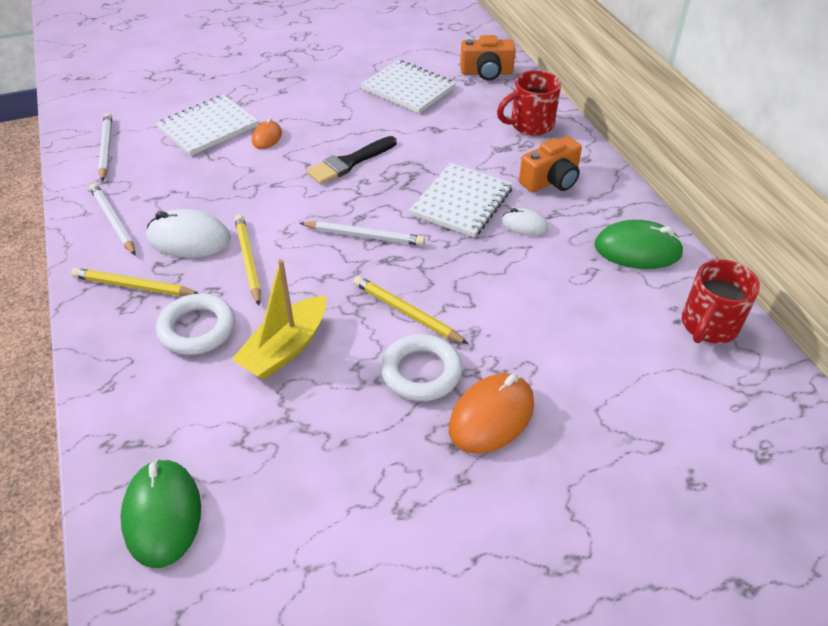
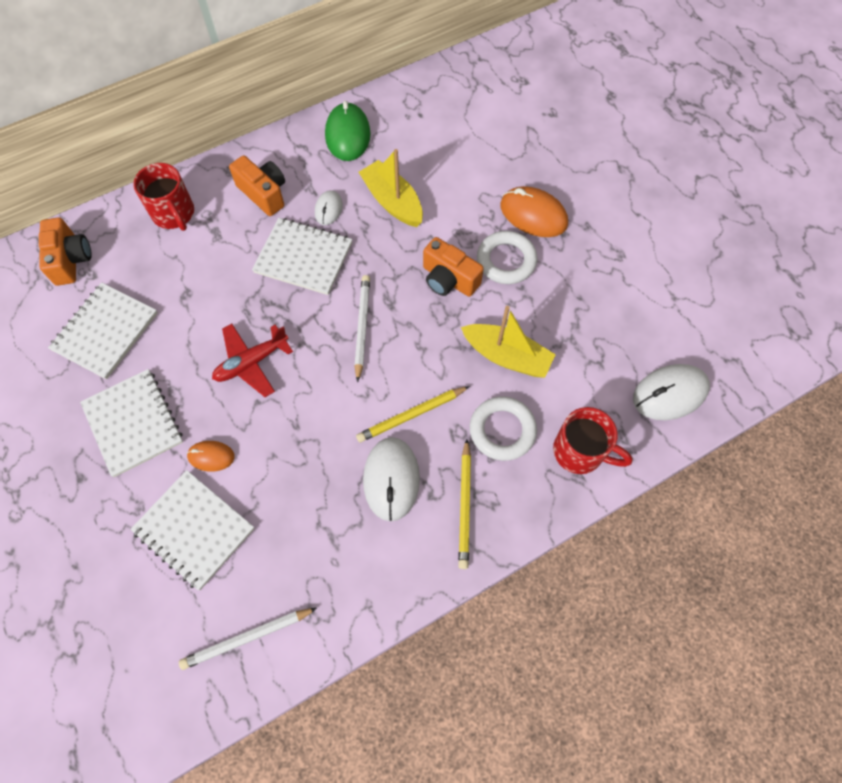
camera: 100 degrees left, 20 degrees up
white pencil [90,183,136,256] -> none
green mouse [121,459,201,568] -> white mouse [633,364,710,420]
black brush [306,136,397,184] -> red plane [212,324,293,397]
yellow pencil [353,276,468,344] -> orange camera [423,237,484,297]
red mug [682,259,760,344] -> red mug moved to [553,407,633,474]
none -> white notebook [80,369,183,477]
none -> yellow boat [359,149,423,227]

